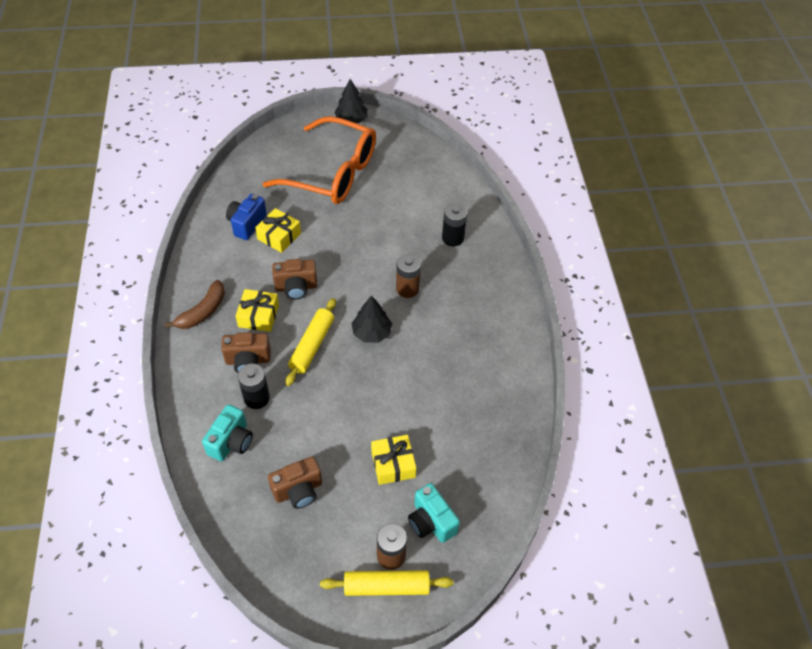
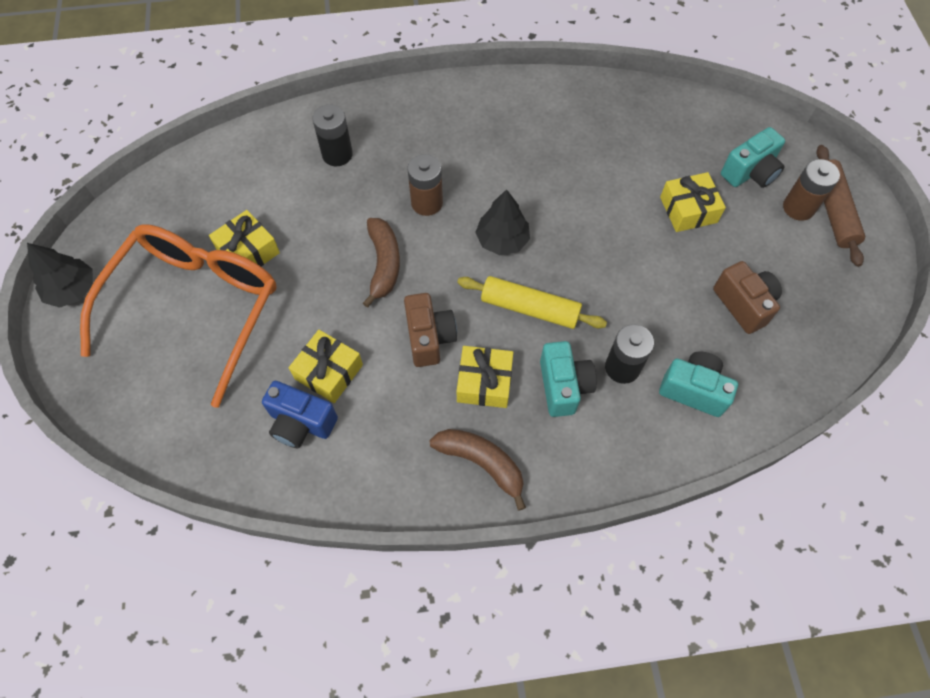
camera: 90 degrees left, 10 degrees up
brown camera [221,332,271,373] -> turquoise camera [540,341,597,417]
yellow rolling pin [320,570,454,596] -> brown rolling pin [817,145,865,267]
none -> yellow gift [209,210,280,267]
none -> brown banana [363,218,400,308]

